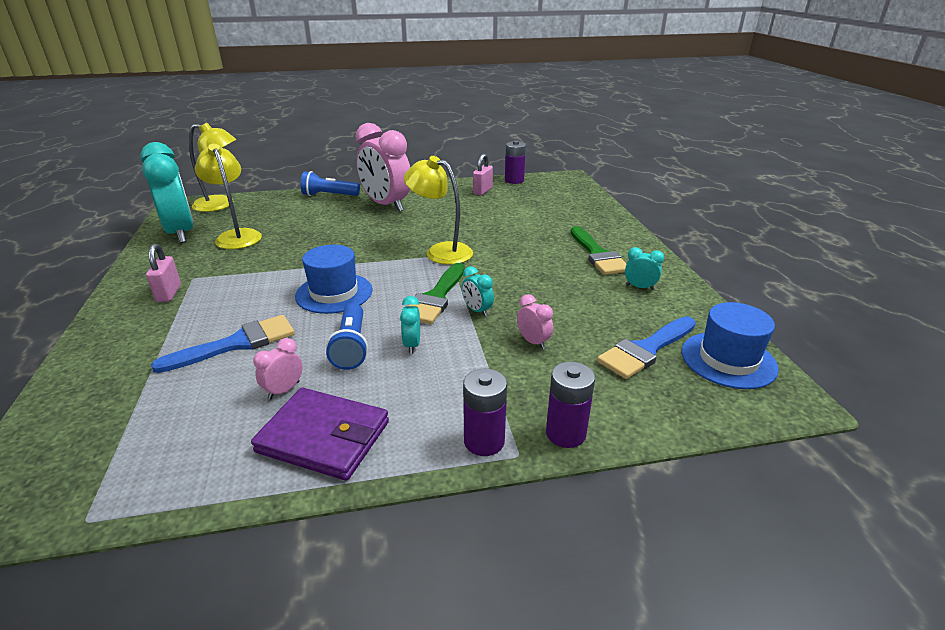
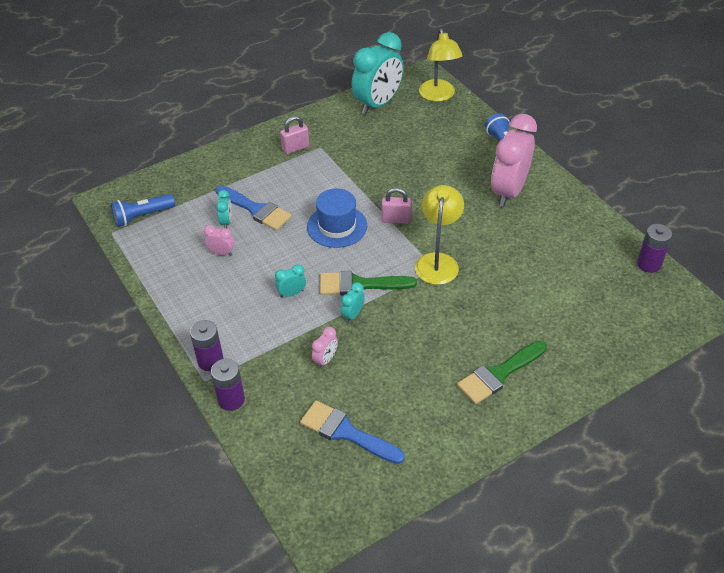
camera: 70 degrees right, 15 degrees up
yellow lamp [195,144,262,249] -> none
purple wallet [251,388,389,481] -> none
blue flashlight [326,303,368,370] -> blue flashlight moved to [111,194,175,227]
pink padlock [473,154,493,195] -> pink padlock moved to [382,188,412,224]
turquoise clock [625,247,664,290] -> turquoise clock moved to [216,190,232,228]
blue hat [682,302,779,389] -> none

